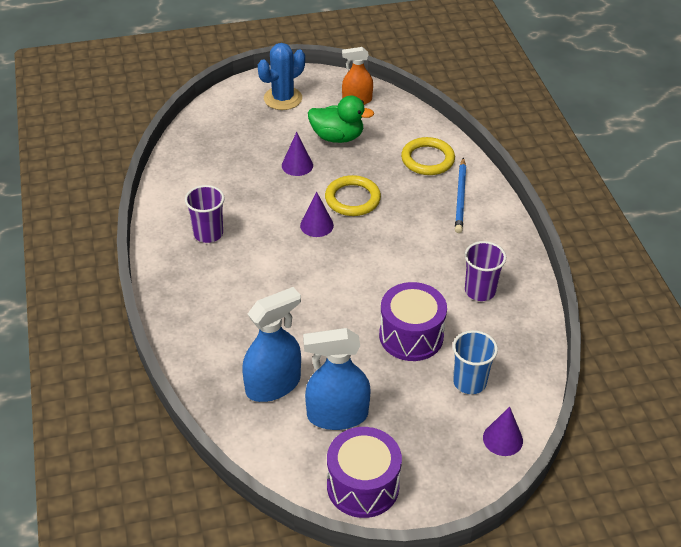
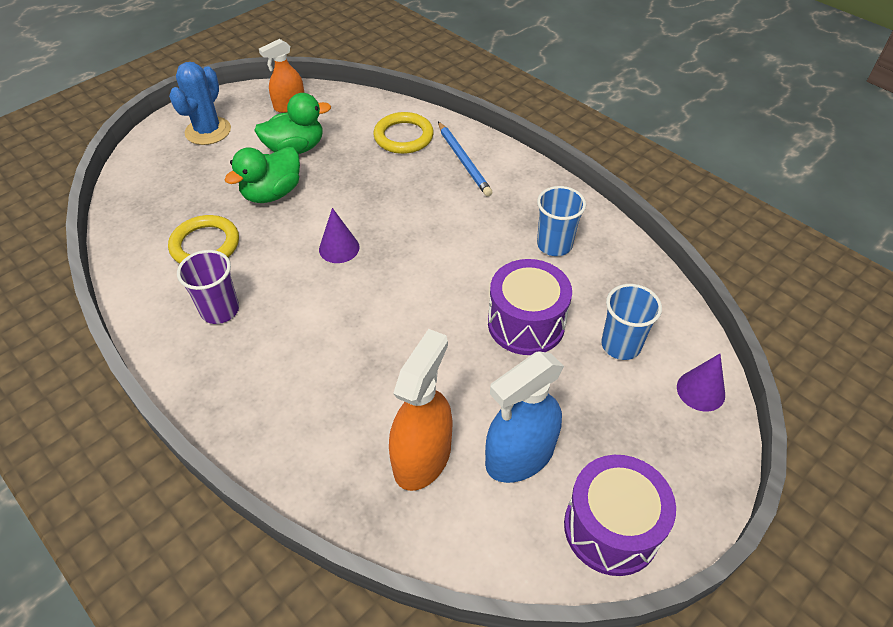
camera: 30 degrees left, 5 degrees up
blue spray bottle [242,287,301,402] -> orange spray bottle [389,329,453,491]
purple cone [282,132,313,176] -> green duck [224,147,300,203]
yellow ring [325,175,381,216] -> yellow ring moved to [168,215,239,264]
purple cup [465,241,506,301] -> blue cup [537,186,586,256]

